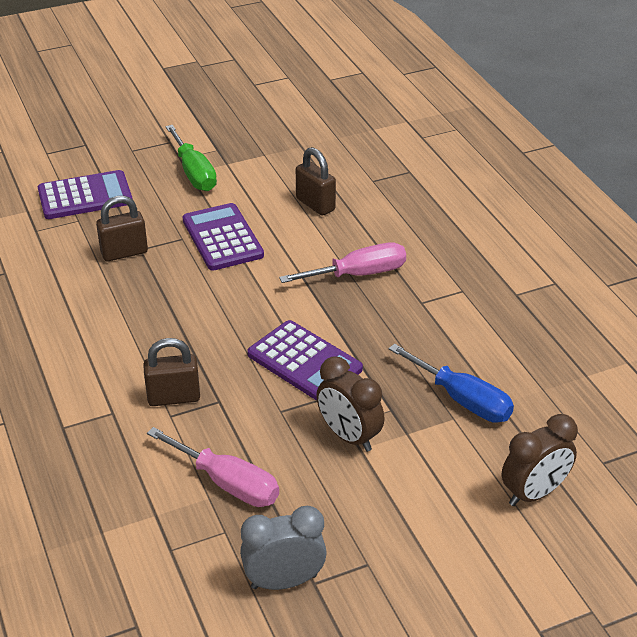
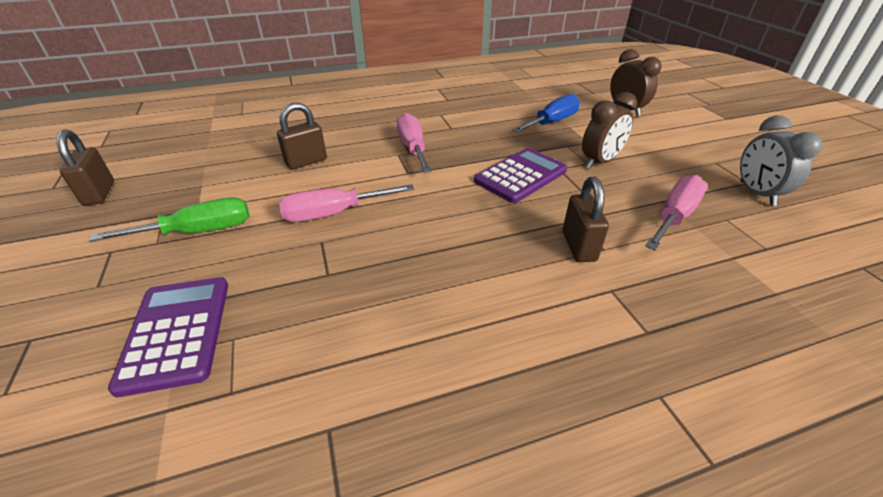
camera: 85 degrees left, 0 degrees up
brown padlock [96,196,148,261] -> brown padlock moved to [56,129,114,205]
purple calculator [183,203,264,271] -> pink screwdriver [279,184,414,222]

